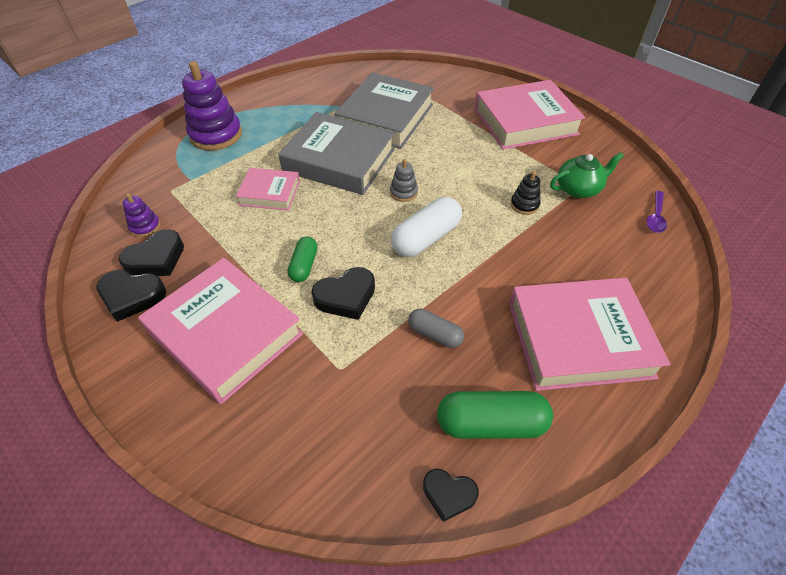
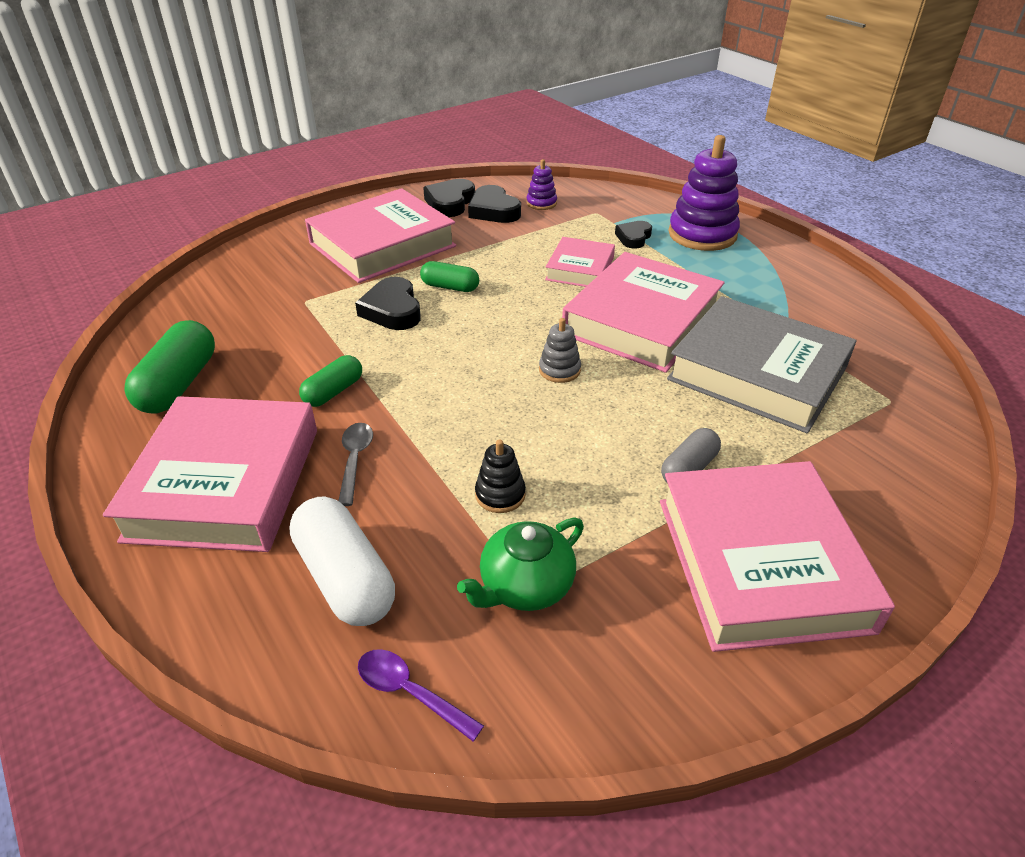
camera: 100 degrees right, 10 degrees down
grey book [278,112,395,195] -> pink book [562,252,725,373]
white capsule [391,197,462,257] -> white capsule moved to [289,496,395,626]
grey capsule [408,309,464,348] -> grey capsule moved to [661,428,721,482]
black heart [423,469,479,522] -> black heart moved to [615,221,652,249]
green teapot [550,152,624,198] -> green teapot turned 60 degrees clockwise [457,518,584,611]
none -> green capsule [299,355,362,407]
none -> grey spoon [338,423,373,506]

